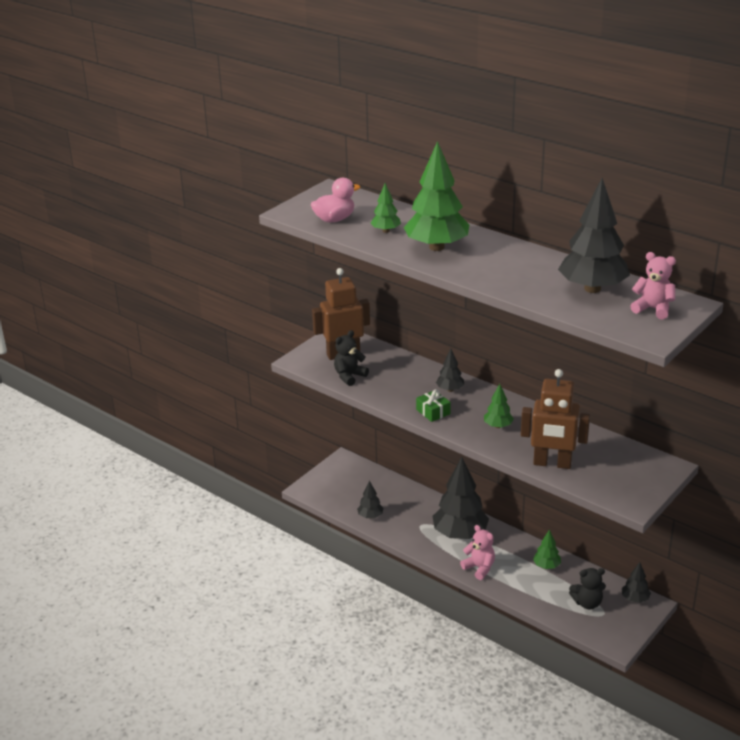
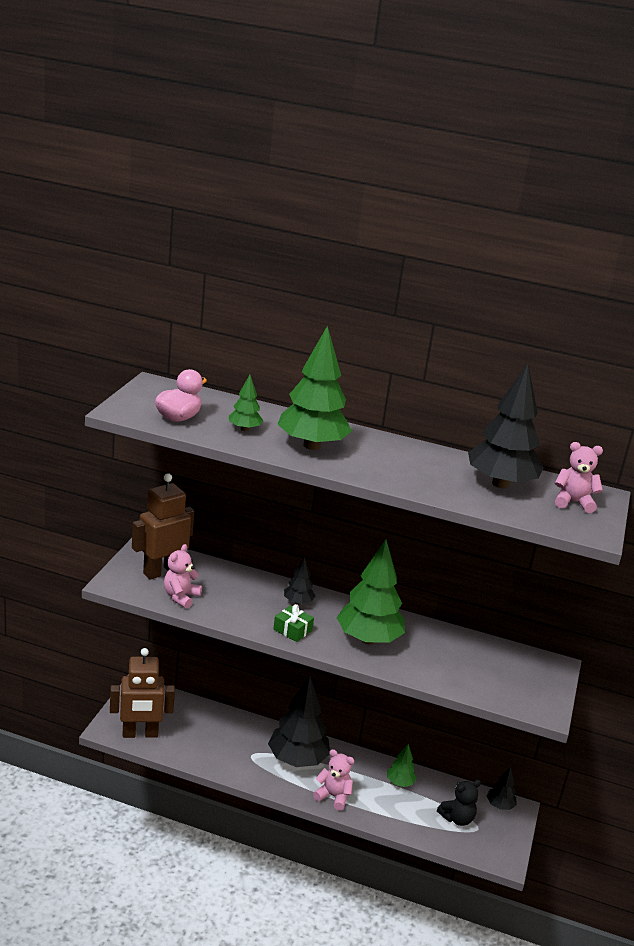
camera: 25 degrees left, 5 degrees down
black teddy bear [334,330,369,386] -> pink teddy bear [164,544,202,608]
black tree [357,481,383,518] -> none
green tree [484,384,514,428] -> green tree [337,539,405,644], size x2.09
brown robot [521,369,590,469] -> brown robot moved to [110,648,175,738]

